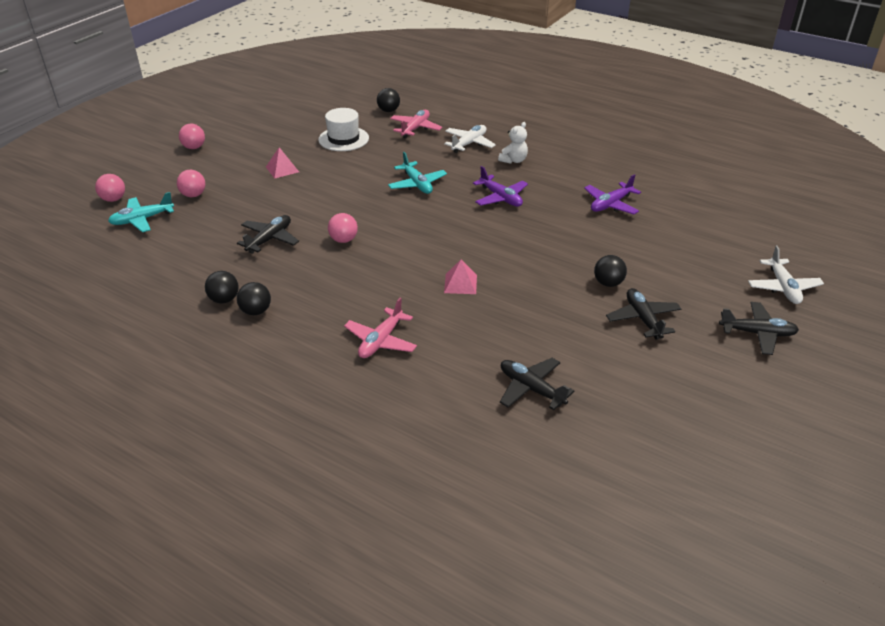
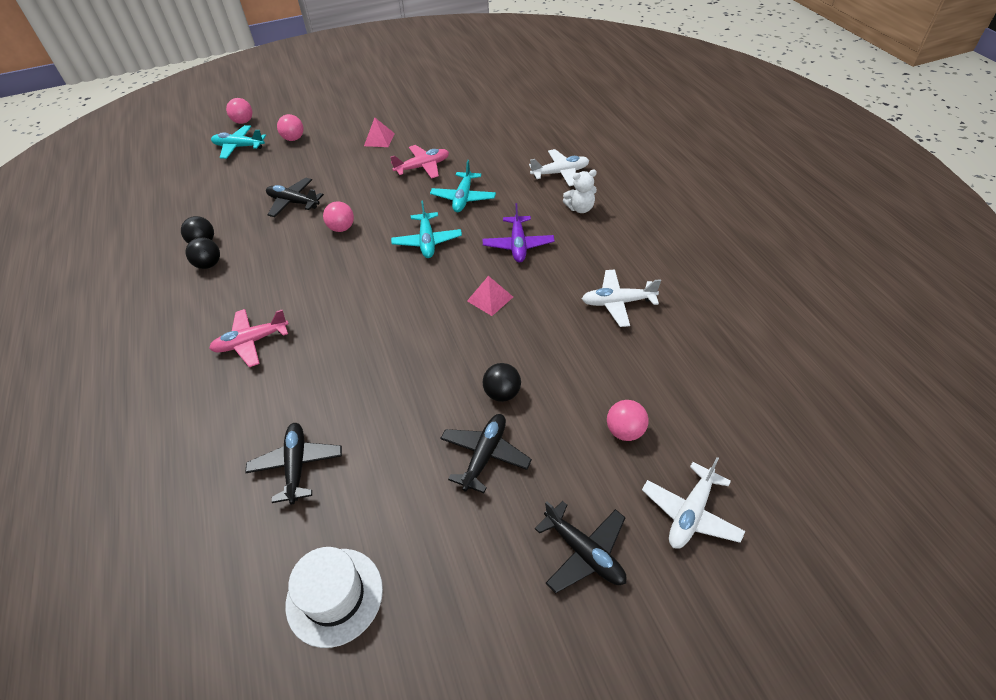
camera: 40 degrees right, 10 degrees up
pink ball [179,124,205,149] -> pink ball moved to [607,400,649,441]
black plane [237,215,299,254] -> black plane turned 135 degrees counterclockwise [266,178,324,217]
white hat [318,108,369,151] -> white hat moved to [285,547,383,648]
black ball [377,88,400,112] -> none
pink plane [390,110,442,138] -> pink plane moved to [390,145,449,179]
pink pyramid [444,260,477,294] -> pink pyramid moved to [467,276,513,316]
purple plane [584,174,641,214] -> white plane [582,269,661,327]
none -> turquoise plane [391,201,462,258]

